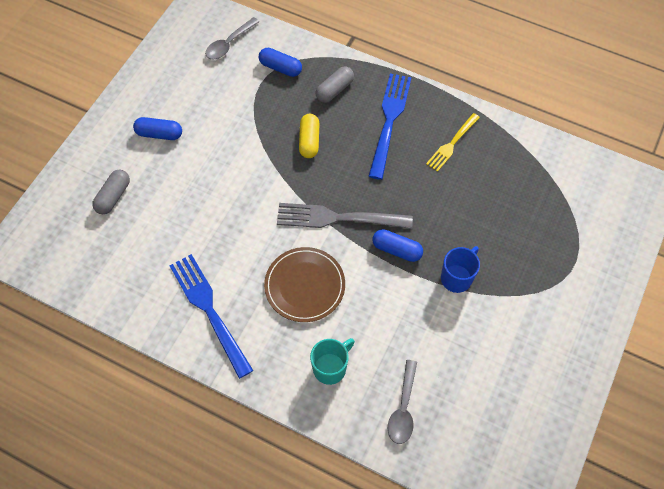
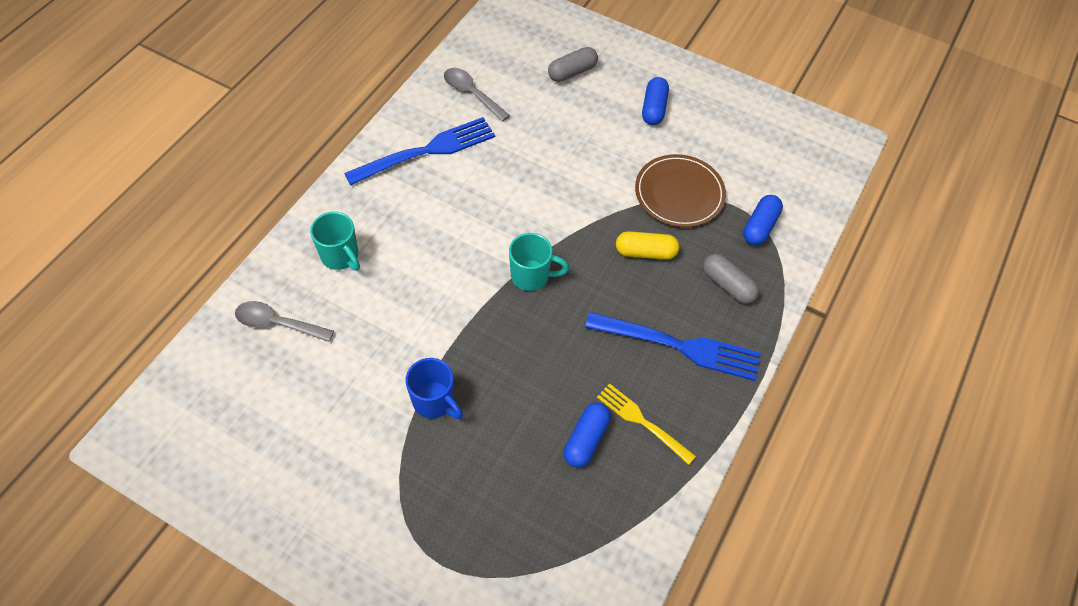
camera: 90 degrees right, 5 degrees down
grey capsule [92,170,130,214] -> grey capsule turned 60 degrees counterclockwise [548,47,598,82]
grey spoon [205,17,259,59] -> grey spoon moved to [444,68,510,121]
brown plate [264,247,345,322] -> brown plate moved to [635,154,726,227]
grey fork [277,203,413,229] -> turquoise mug [509,233,569,291]
blue capsule [372,229,423,262] -> blue capsule moved to [564,402,611,468]

